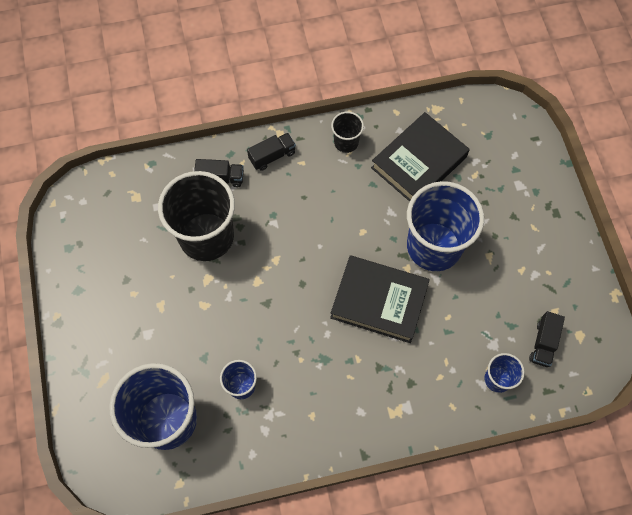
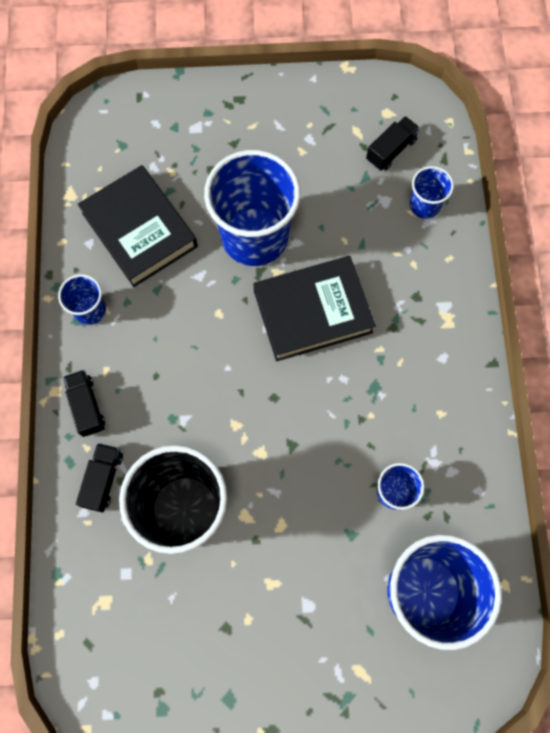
camera: 80 degrees left, 5 degrees up
black book [330,255,430,343] -> black book turned 45 degrees clockwise [253,256,376,361]
black cup [331,111,364,153] -> blue cup [58,274,106,325]
black truck [529,311,565,367] -> black truck turned 75 degrees counterclockwise [366,116,420,171]

